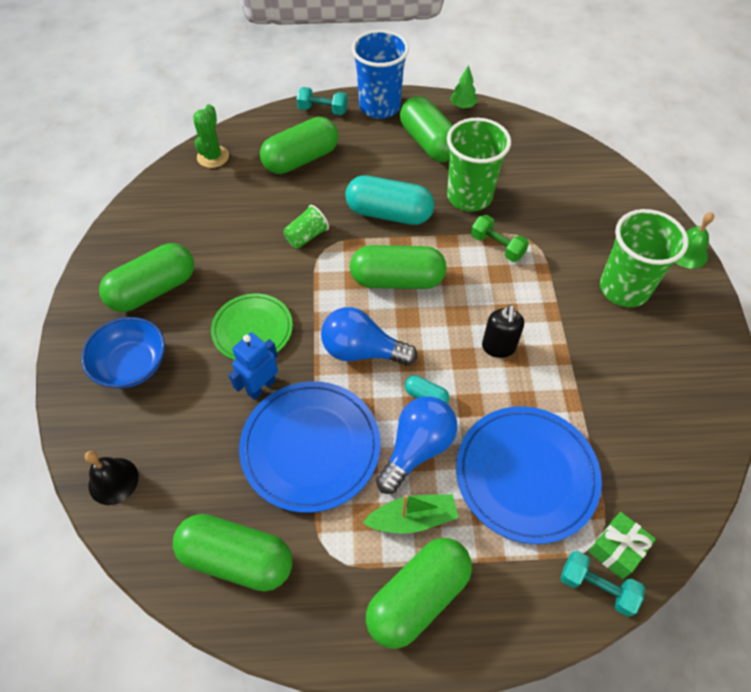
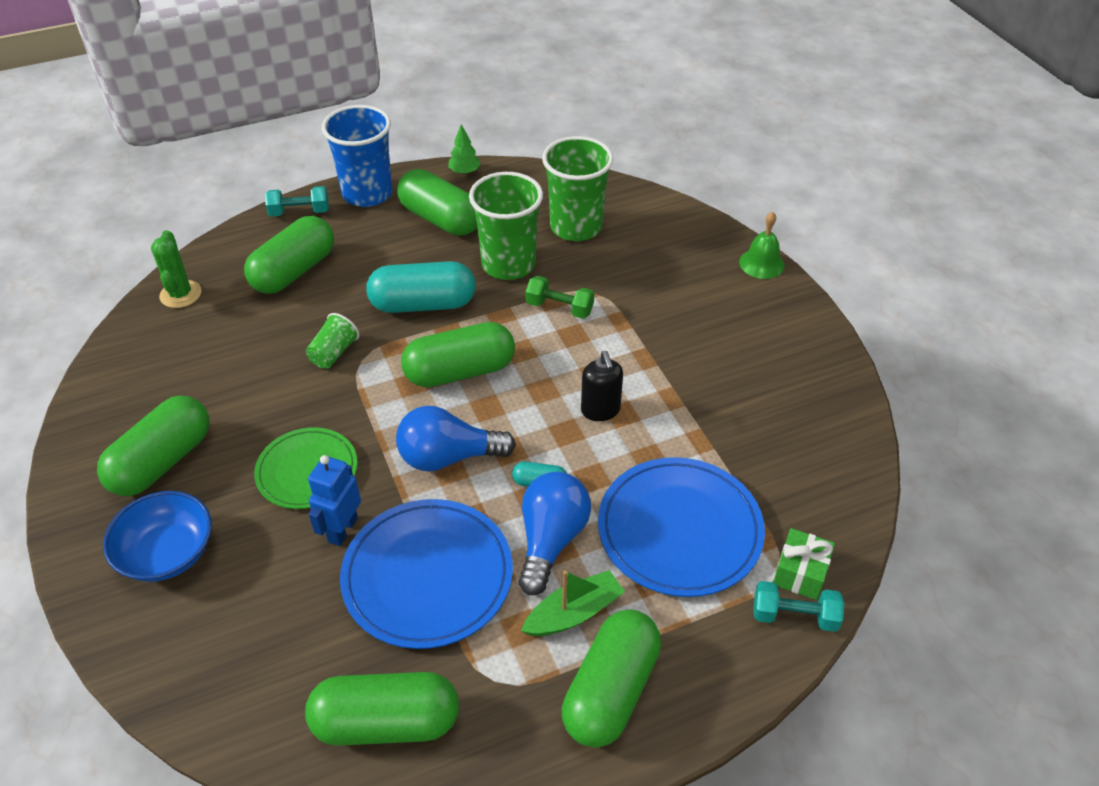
camera: 20 degrees left, 10 degrees down
black bell [85,451,139,505] -> none
green cup [600,209,689,307] -> green cup moved to [542,136,614,241]

